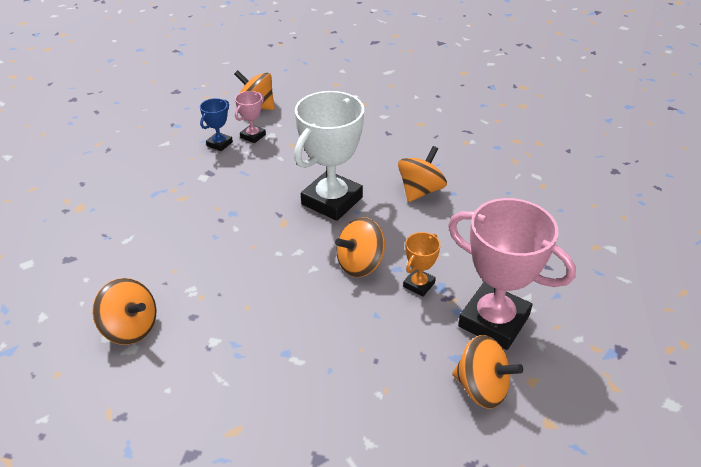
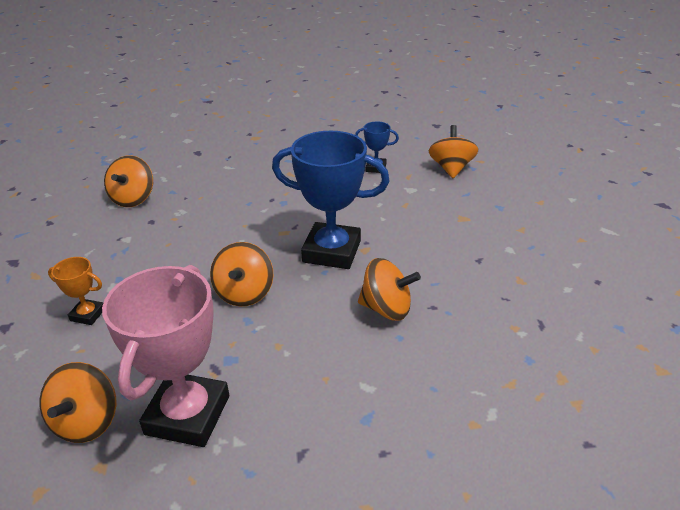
camera: 70 degrees right, 5 degrees down
pink trophy [235,91,266,143] -> none
white trophy [294,91,364,221] -> blue trophy [272,131,390,269]
orange spinning top [335,217,385,277] -> orange spinning top turned 120 degrees counterclockwise [210,242,274,306]
orange trophy [403,232,440,297] -> orange trophy moved to [48,257,103,325]

